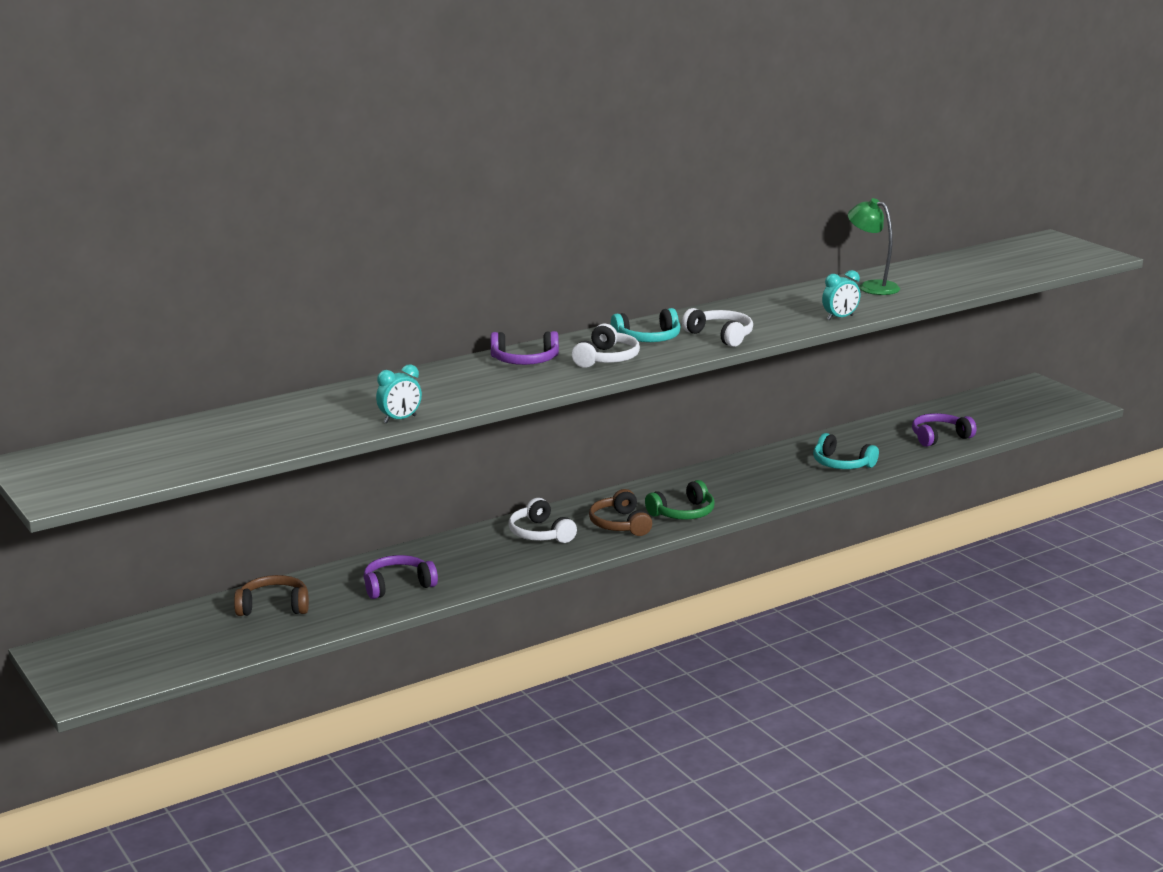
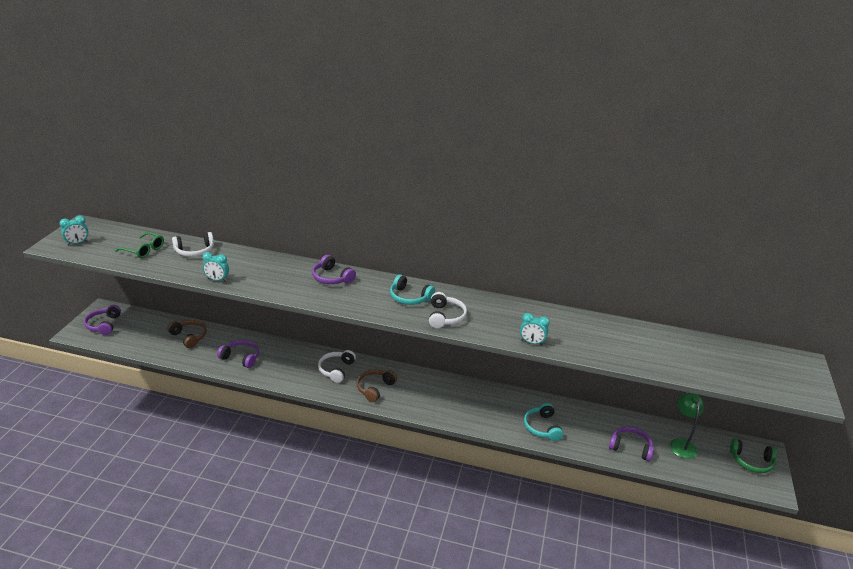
camera: 45 degrees right, 10 degrees up
white headphones [572,324,640,368] -> white headphones moved to [172,232,214,257]
green headphones [645,480,714,520] -> green headphones moved to [730,439,777,473]
green lamp [848,198,900,295] -> green lamp moved to [670,393,704,459]
none -> turquoise clock [59,216,89,245]
none -> purple headphones [84,305,121,335]
none -> green glasses [115,232,164,258]

